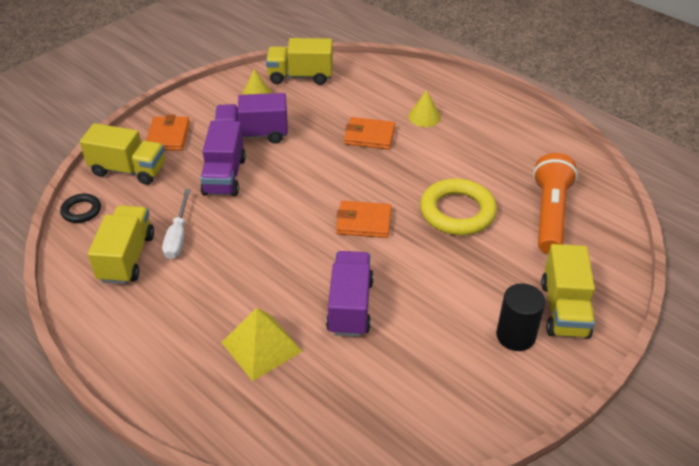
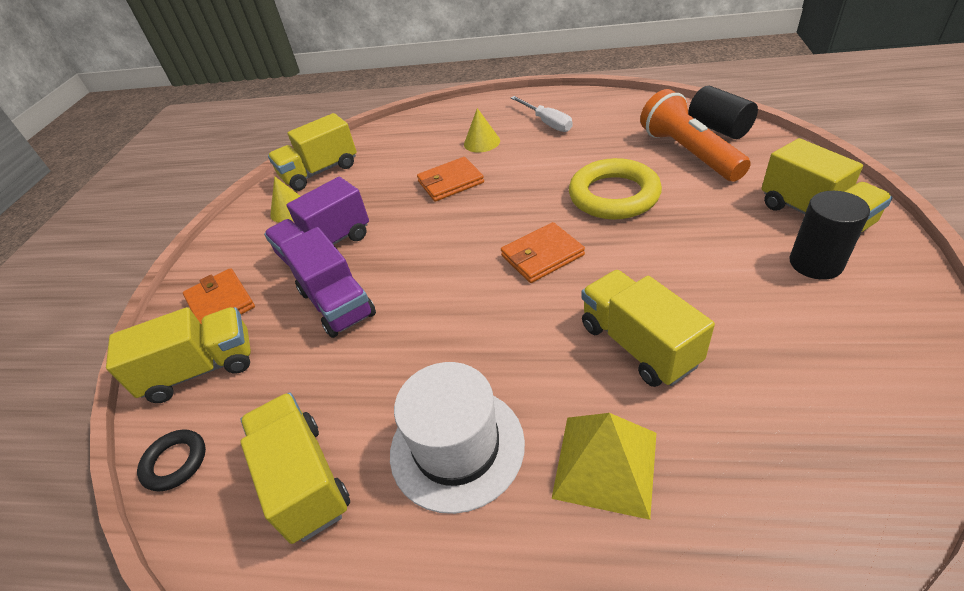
camera: 30 degrees left, 0 degrees up
white screwdriver [162,189,190,259] -> white screwdriver moved to [511,96,572,132]
purple truck [326,251,374,337] -> yellow truck [581,270,715,387]
none -> white hat [390,362,525,514]
none -> black cylinder [688,86,758,139]

